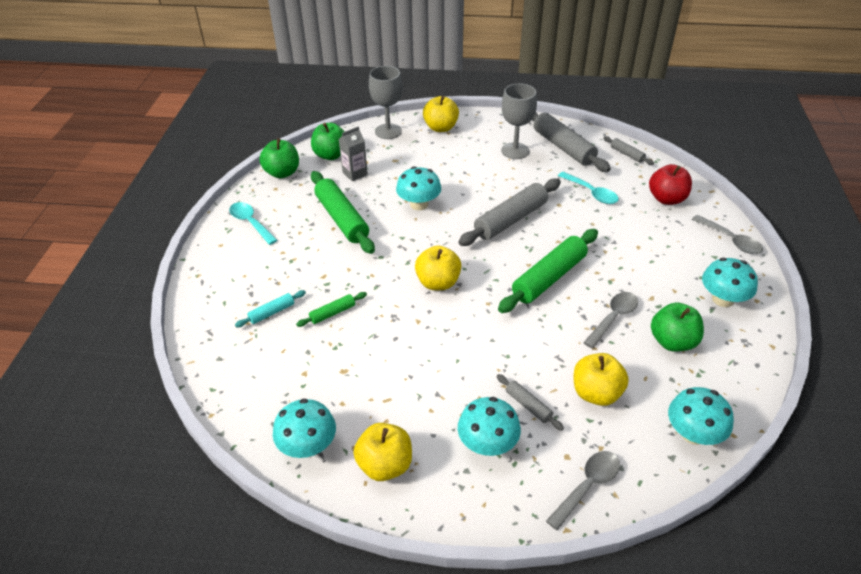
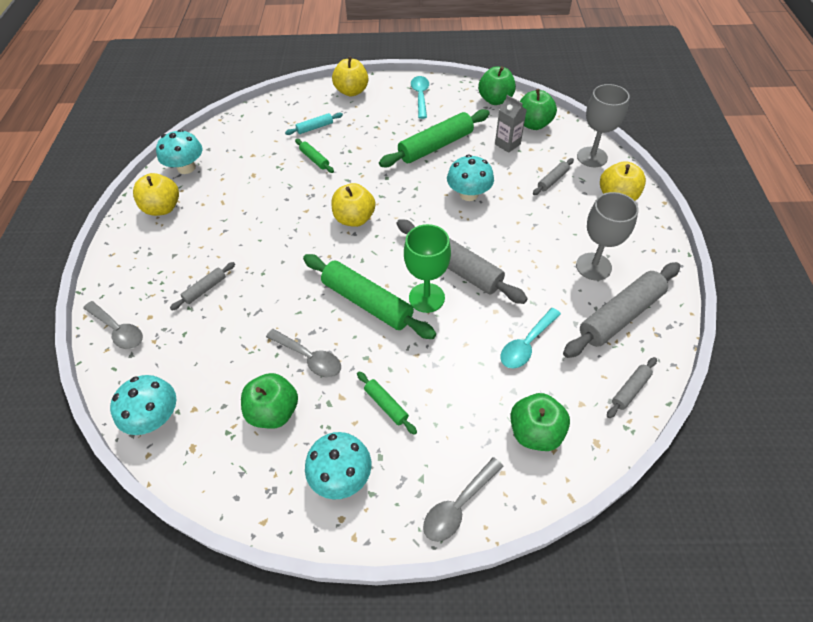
camera: 85 degrees right, 10 degrees up
turquoise spoon [229,202,277,245] -> turquoise spoon turned 45 degrees counterclockwise [411,76,429,119]
turquoise rolling pin [235,290,306,327] -> turquoise rolling pin turned 75 degrees counterclockwise [285,113,343,135]
turquoise mushroom [458,397,521,456] -> none
yellow apple [574,353,629,406] -> yellow apple moved to [332,57,368,96]
red apple [649,164,692,205] -> green apple [510,393,570,451]
none -> green rolling pin [357,371,417,435]
none -> green goblet [404,224,451,313]
none -> grey rolling pin [533,158,574,195]

